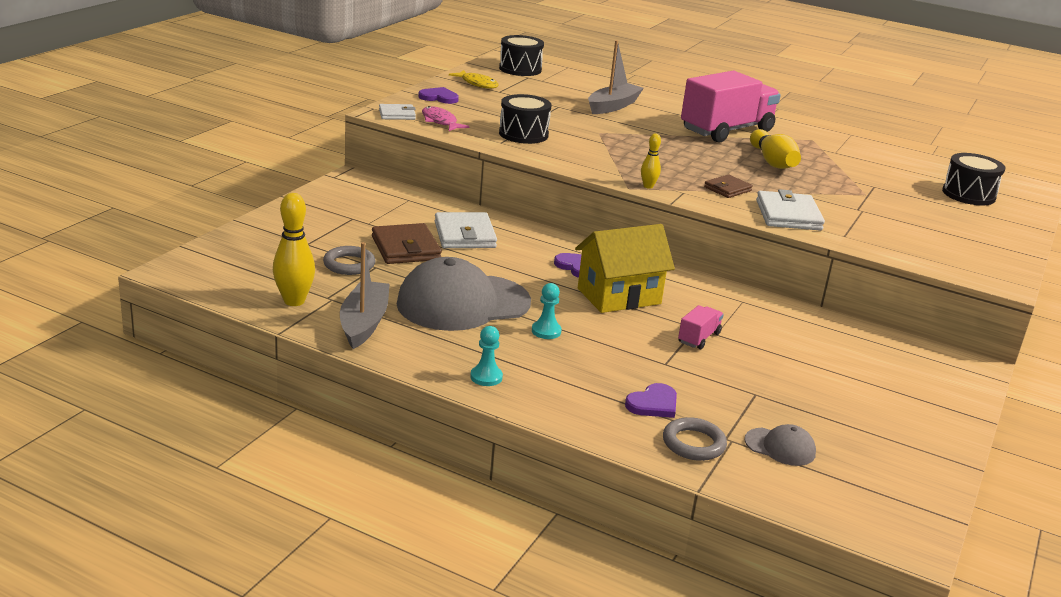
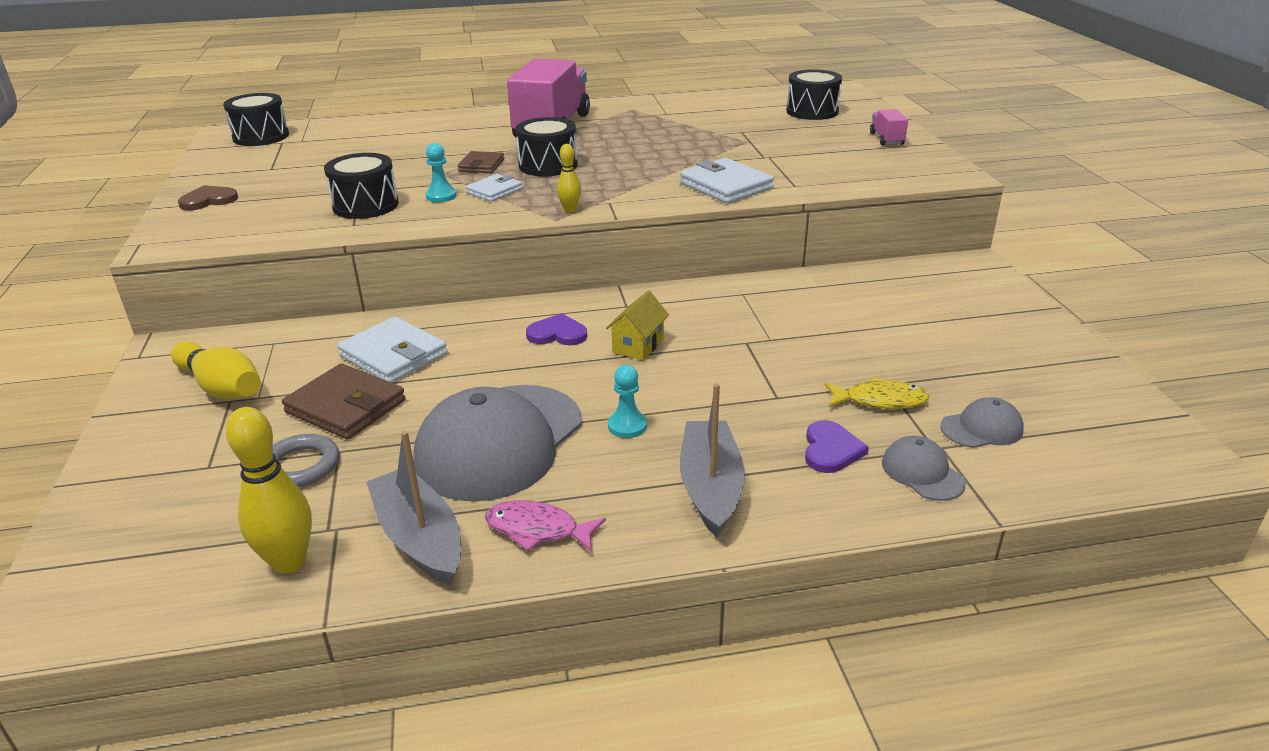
camera: 35 degrees left, 5 degrees up
white wallet [379,104,416,120] -> white wallet moved to [465,174,523,202]
purple heart [418,87,459,104] -> brown heart [178,185,238,210]
pink fish [422,106,470,131] -> pink fish moved to [485,500,606,552]
yellow fish [449,70,499,89] -> yellow fish moved to [825,377,929,409]
turquoise pawn [470,326,503,386] -> turquoise pawn moved to [426,143,457,202]
yellow house [575,224,675,313] -> yellow house [606,291,669,360], size x0.54
grey boat [588,40,644,114] -> grey boat moved to [680,383,745,537]
grey ring [663,417,727,461] -> grey cap [882,436,966,501]
pink truck [678,305,724,349] -> pink truck moved to [870,109,908,146]
brown wallet [704,175,753,198] -> brown wallet moved to [458,151,504,173]
yellow bowling pin [750,129,801,169] -> yellow bowling pin moved to [171,341,261,400]
none -> black drum [515,117,578,176]

